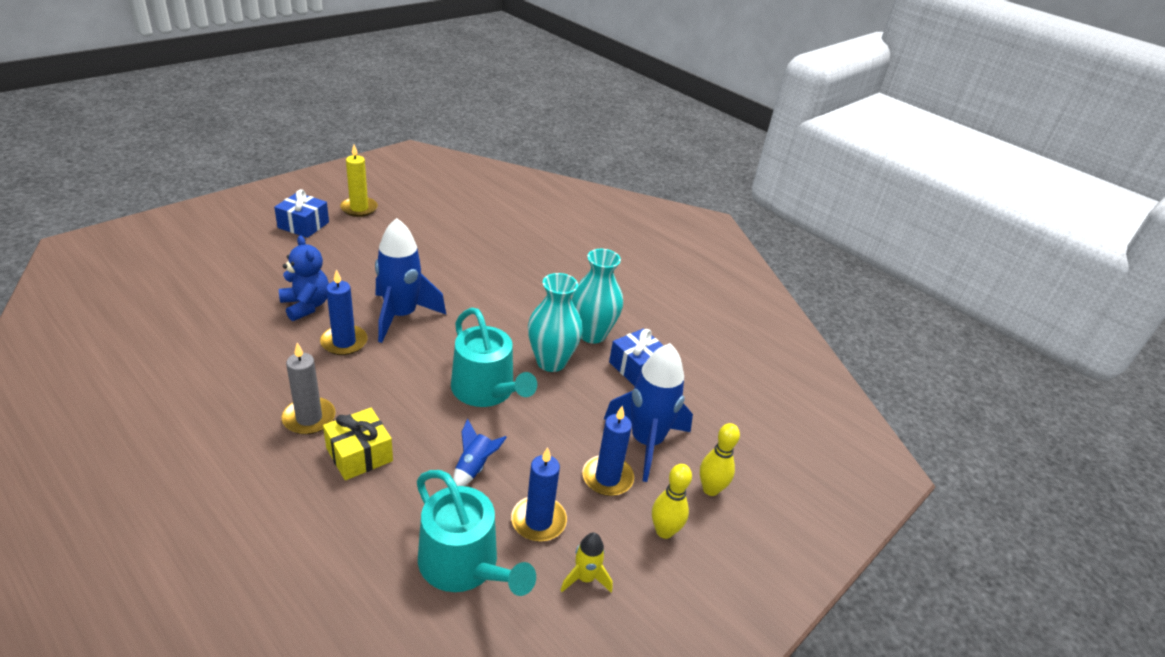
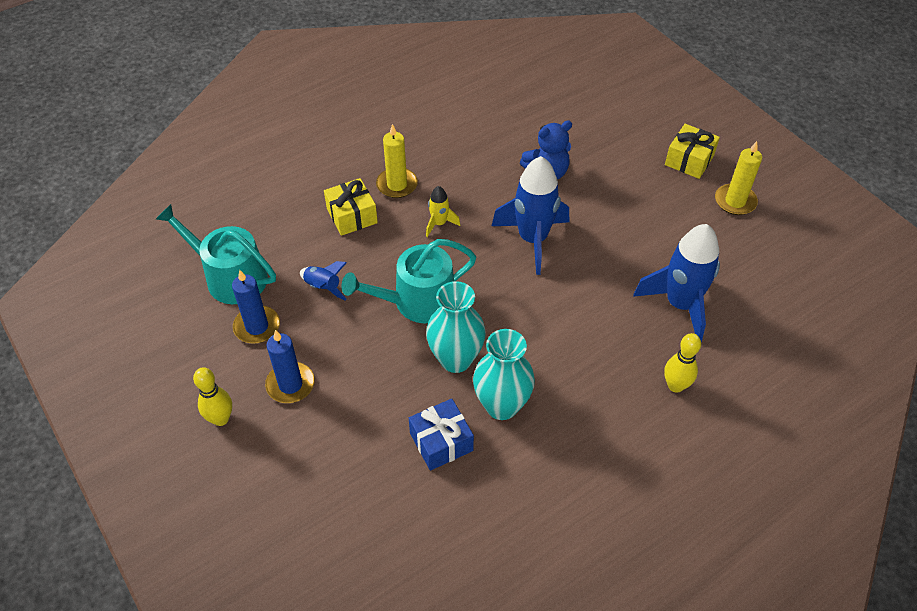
camera: 105 degrees right, 15 degrees up
blue gift [274,189,329,238] -> yellow gift [665,124,720,179]
grey candle [282,343,336,435] -> yellow candle [376,124,418,198]
blue candle [320,270,368,355] -> none
turquoise watering can [417,470,536,596] -> turquoise watering can turned 60 degrees clockwise [156,204,276,304]
yellow rocket [560,532,613,592] -> yellow rocket moved to [426,186,460,237]
blue rocket [604,343,693,482] -> blue rocket moved to [633,224,720,342]
yellow bowling pin [700,423,740,496] -> yellow bowling pin moved to [664,333,701,393]

